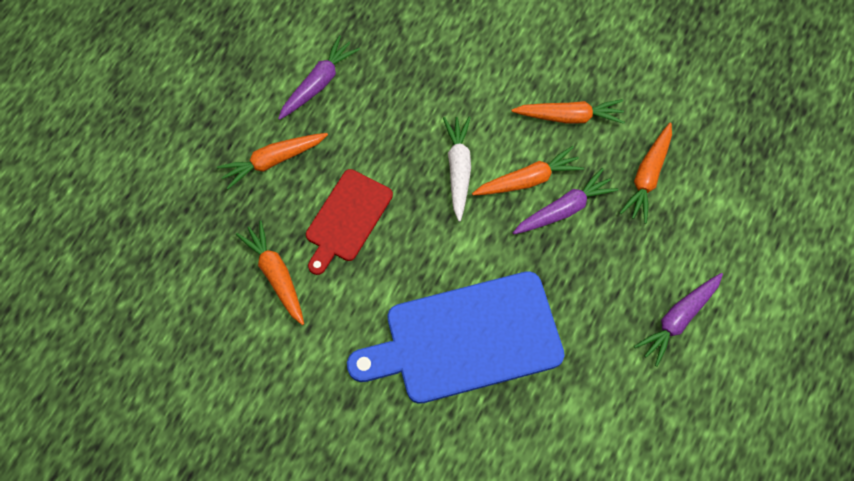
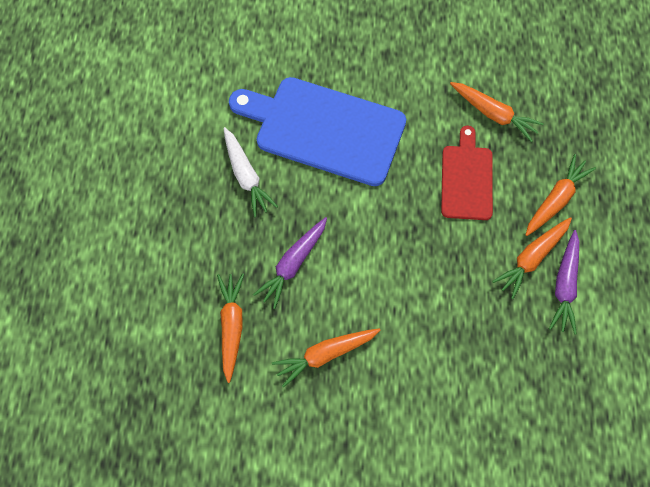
camera: 155 degrees right, 0 degrees up
blue cutting board [347,271,565,404] -> blue cutting board turned 120 degrees counterclockwise [229,77,406,186]
white carrot [443,116,471,222] -> white carrot moved to [223,127,278,217]
orange carrot [472,146,584,195] -> orange carrot moved to [492,217,572,299]
purple carrot [634,273,723,367] -> none

